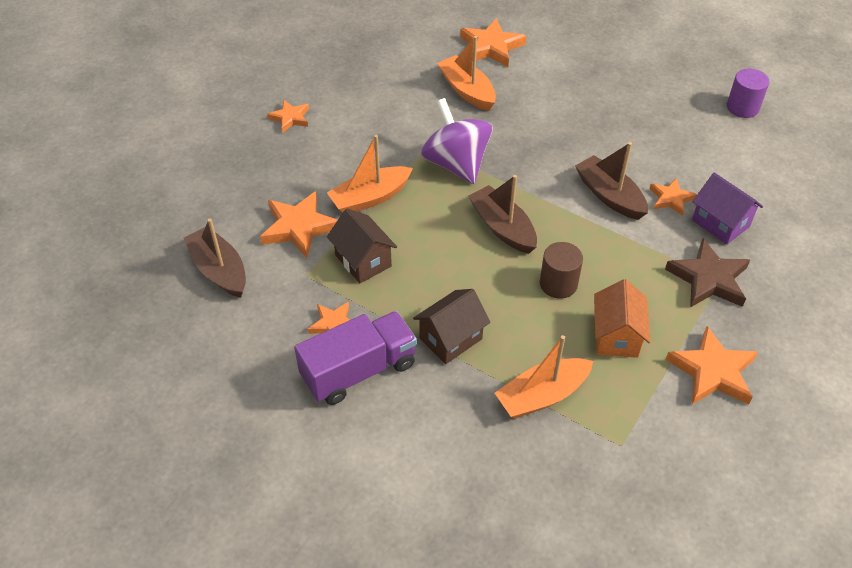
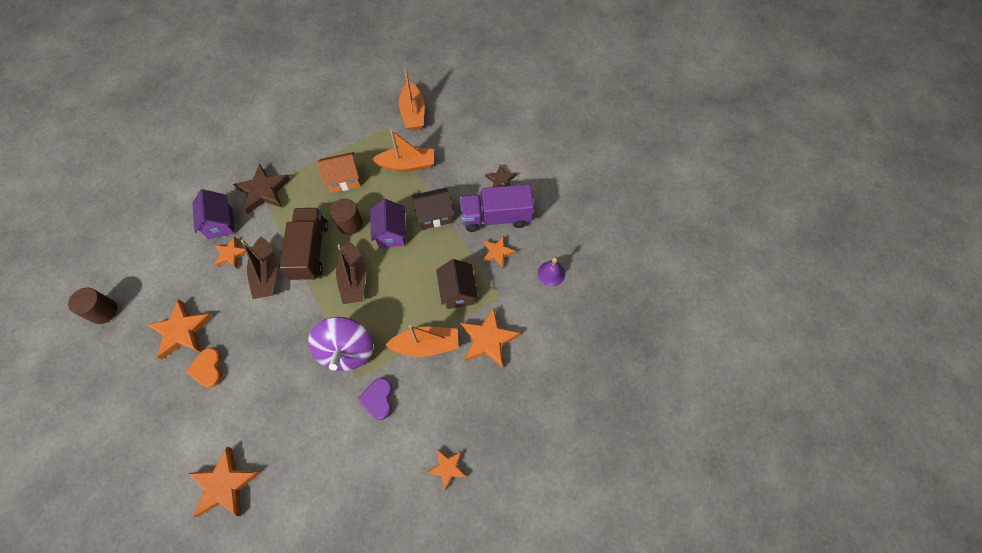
camera: 155 degrees left, 15 degrees up
brown boat [183,219,246,298] -> none
orange boat [437,36,496,111] -> orange boat moved to [399,69,425,130]
orange house [594,279,651,358] -> orange house turned 45 degrees clockwise [317,152,361,193]
orange star [666,326,758,405] -> orange star moved to [147,299,213,359]
purple cylinder [727,68,769,118] -> brown cylinder [68,288,117,324]
none -> orange heart [186,348,222,388]
none -> brown truck [279,208,328,281]
none -> purple heart [358,378,392,420]
none -> purple house [370,199,406,248]
none -> brown star [485,164,517,187]
none -> purple bell [538,257,565,286]

